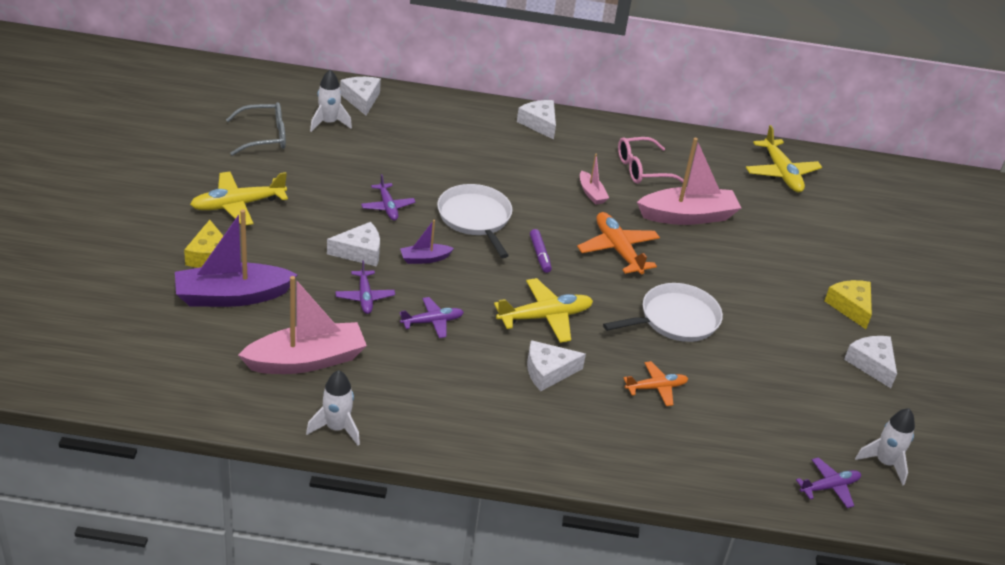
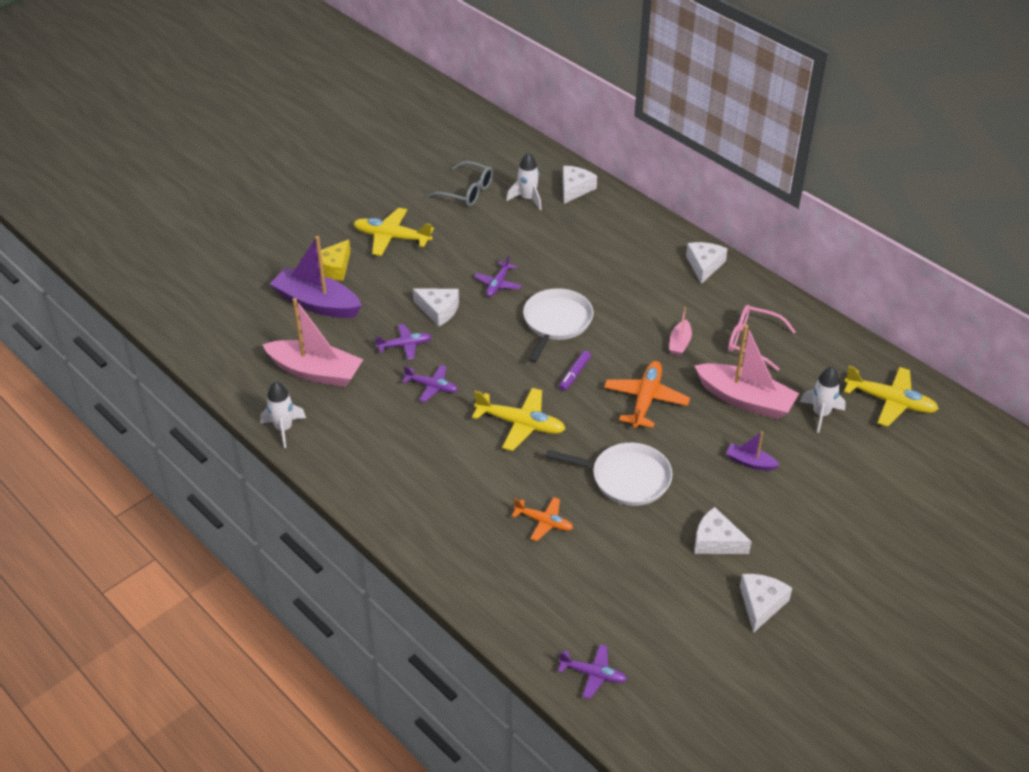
camera: 45 degrees right, 5 degrees up
purple plane [335,260,395,314] -> purple plane turned 135 degrees counterclockwise [375,324,432,360]
purple boat [400,220,454,264] -> purple boat moved to [726,431,780,471]
white cheese [527,340,586,391] -> white cheese moved to [695,507,752,554]
yellow plane [746,125,822,193] -> yellow plane turned 90 degrees counterclockwise [844,366,939,427]
yellow cheese [824,280,872,329] -> none
white rocket [855,408,915,485] -> white rocket moved to [800,367,846,433]

